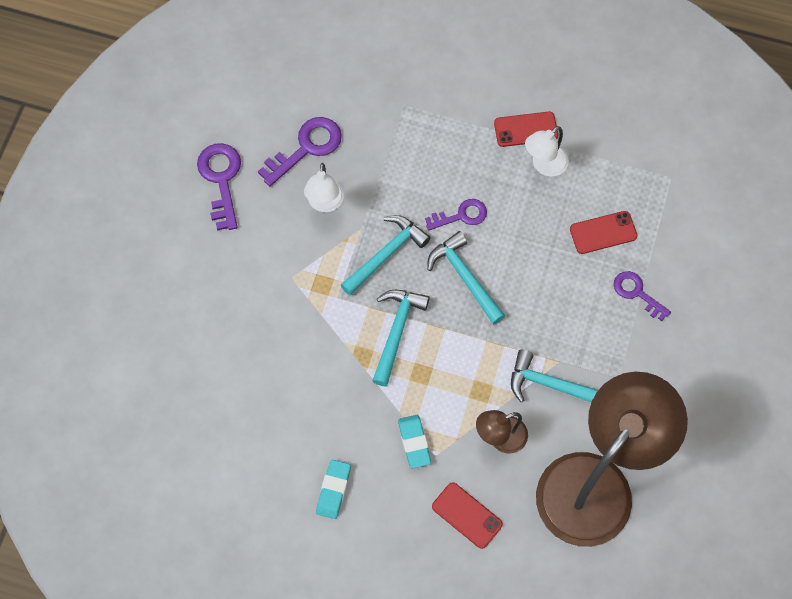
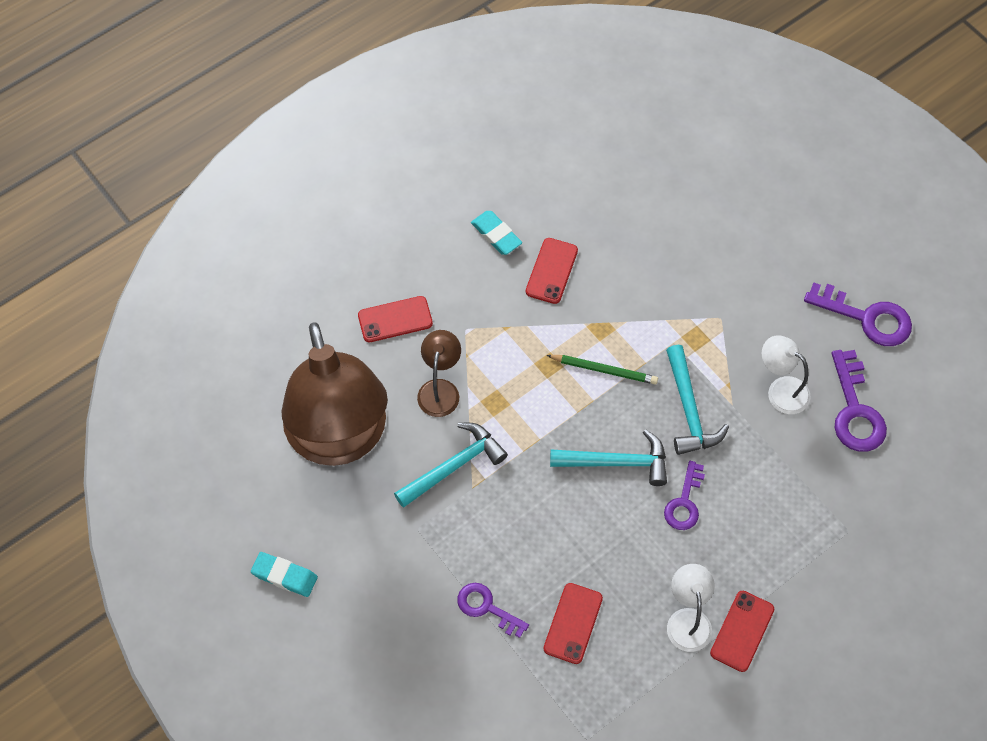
camera: 125 degrees right, 5 degrees down
turquoise hammer [372,290,430,386] -> green pencil [546,355,658,384]
turquoise eraser [398,415,431,468] -> turquoise eraser moved to [251,552,318,597]
purple key [614,271,671,321] -> purple key turned 135 degrees counterclockwise [457,583,529,638]
none -> red phone [526,238,578,304]

